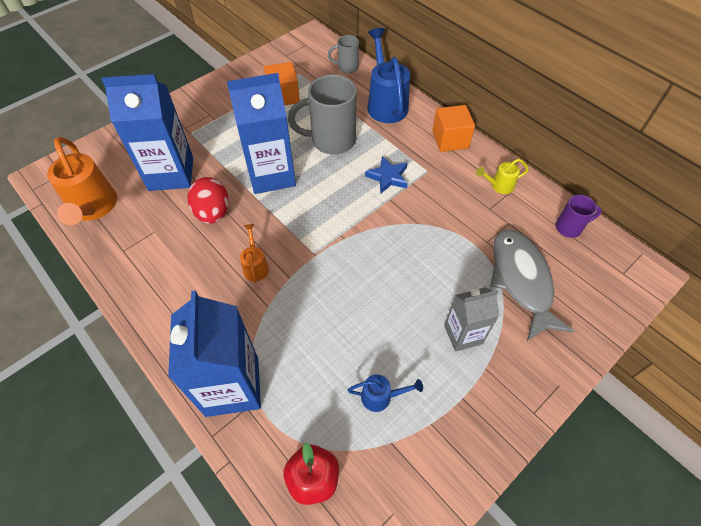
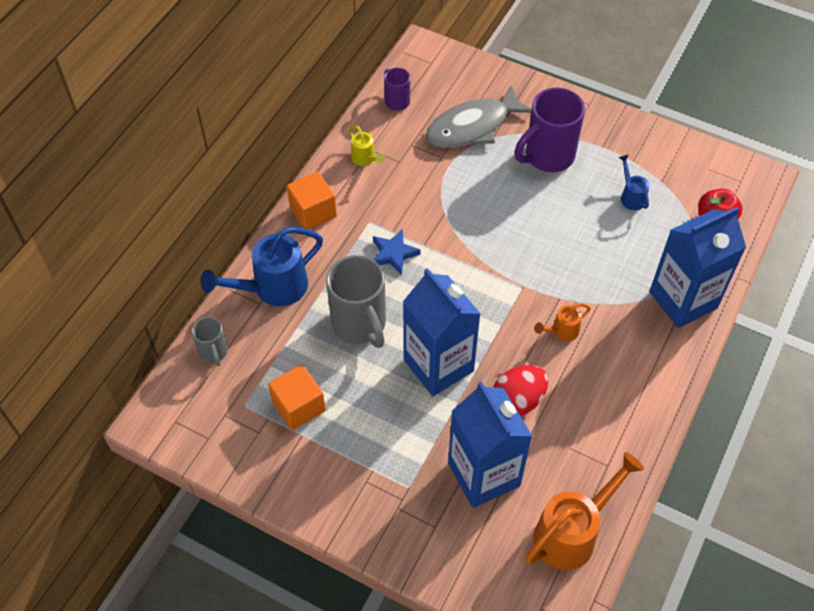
camera: 110 degrees left, 0 degrees up
grey carton [444,287,500,352] -> purple mug [515,88,585,172]

